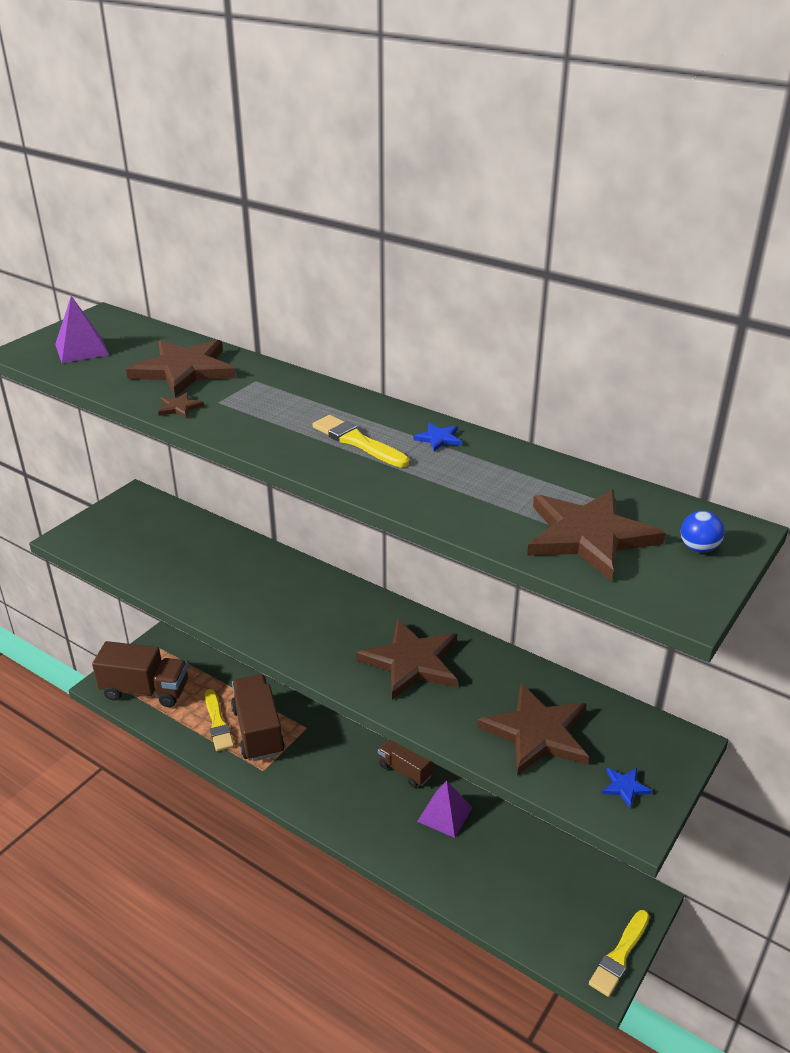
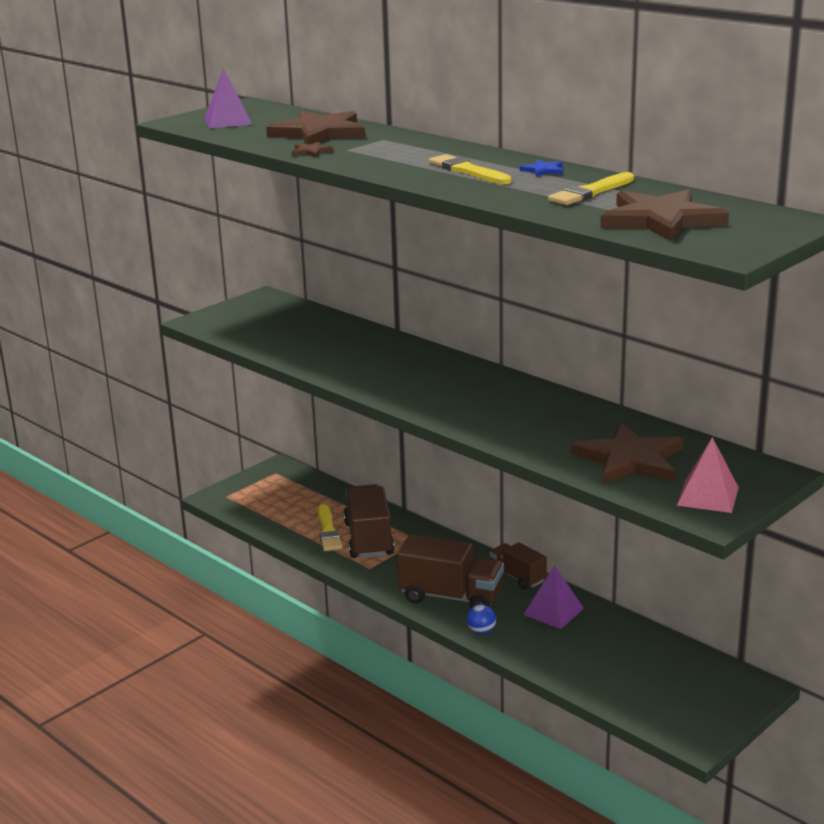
camera: 10 degrees right, 10 degrees down
brown truck [92,641,188,707] -> brown truck moved to [397,534,504,608]
brown star [356,619,457,700] -> none
yellow brush [589,910,649,997] -> yellow brush moved to [548,172,634,205]
blue star [602,768,652,808] -> pink pyramid [677,437,739,513]
blue ball [681,511,725,553] -> blue ball moved to [467,604,496,634]

